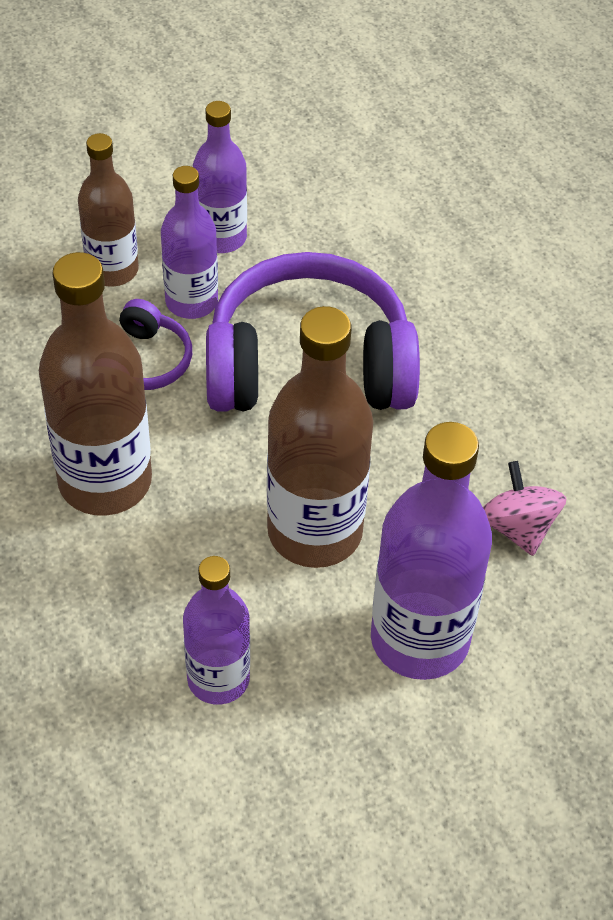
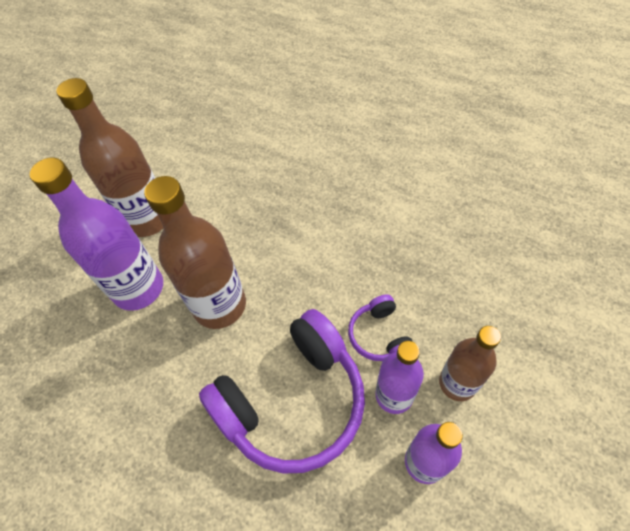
camera: 150 degrees right, 5 degrees up
brown bottle [39,252,152,516] -> brown bottle moved to [56,78,163,237]
purple bottle [183,556,250,705] -> none
pink spinning top [483,461,566,556] -> none

